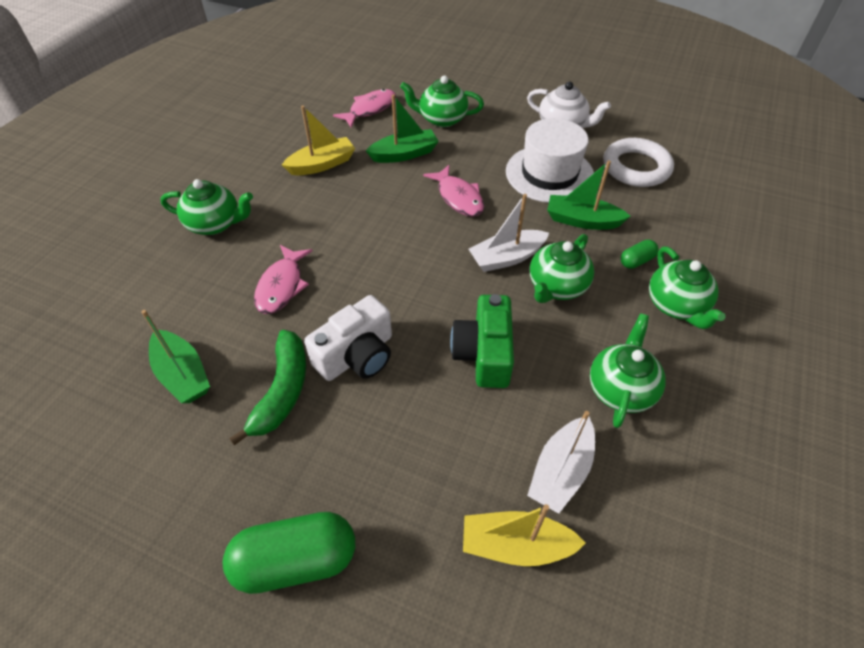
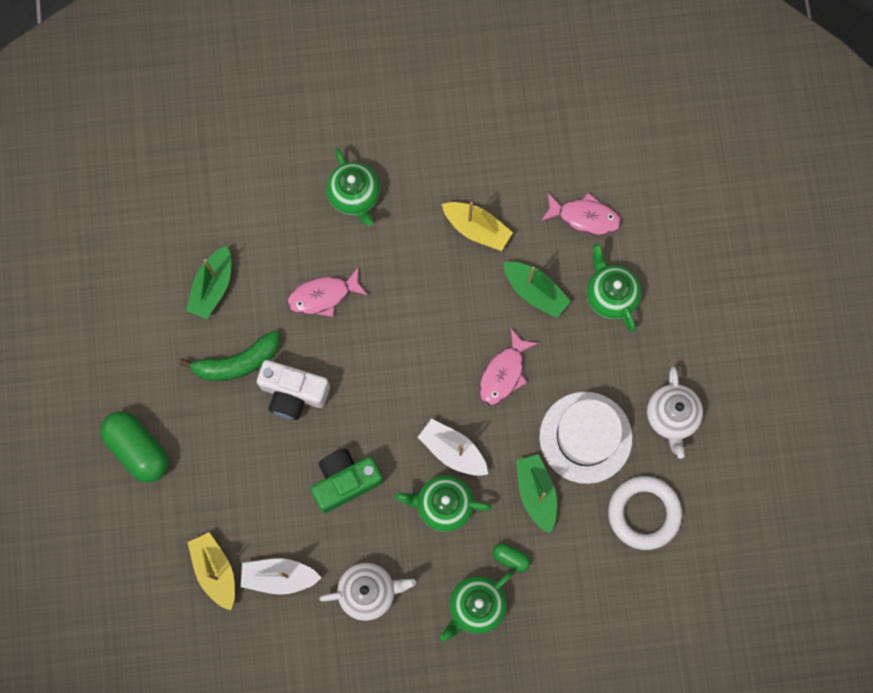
camera: 60 degrees right, 25 degrees up
green teapot [590,314,666,428] -> white teapot [319,563,416,621]

